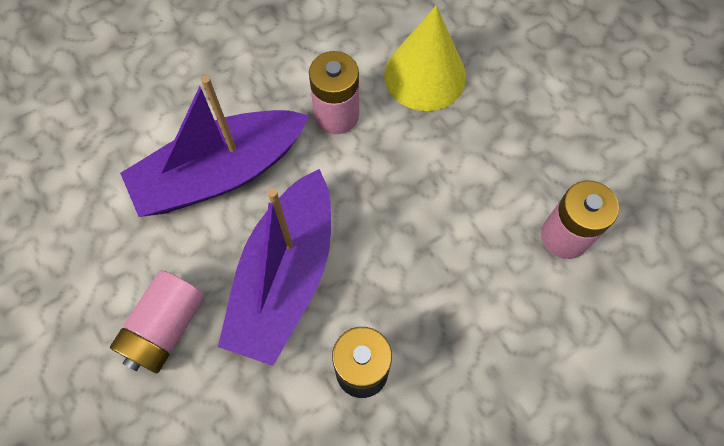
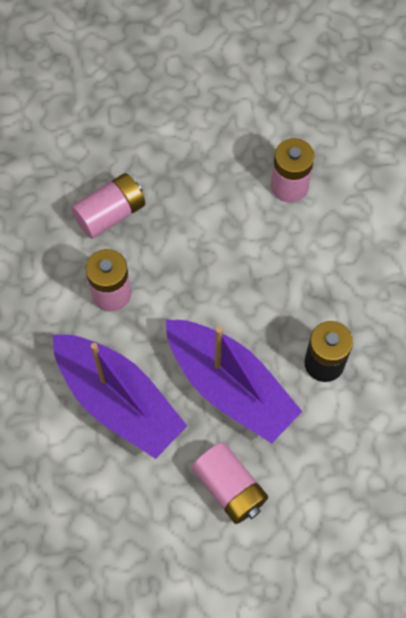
camera: 65 degrees left, 0 degrees up
purple boat [120,75,309,217] -> purple boat turned 45 degrees counterclockwise [53,335,187,459]
yellow cone [384,5,466,111] -> pink battery [71,173,145,239]

